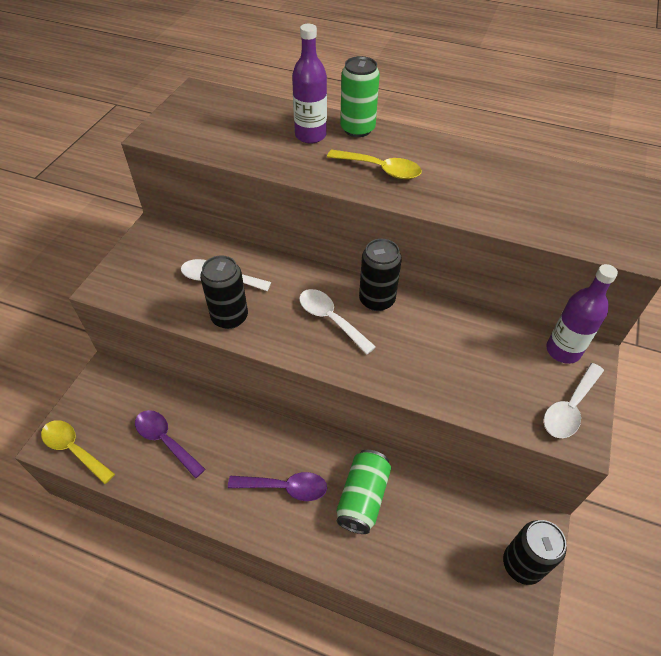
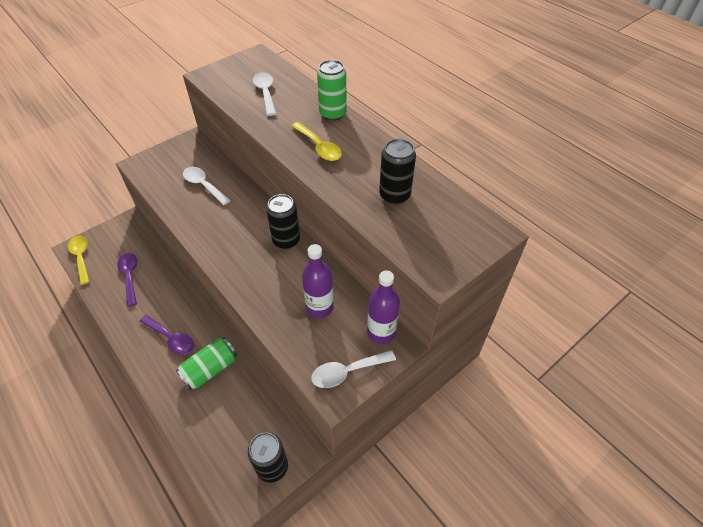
camera: 30 degrees right, 0 degrees up
black can [200,255,248,329] -> black can moved to [379,139,416,205]
purple bottle [292,24,327,144] -> purple bottle moved to [302,244,334,318]
white spoon [299,289,376,355] -> white spoon moved to [253,72,276,116]

